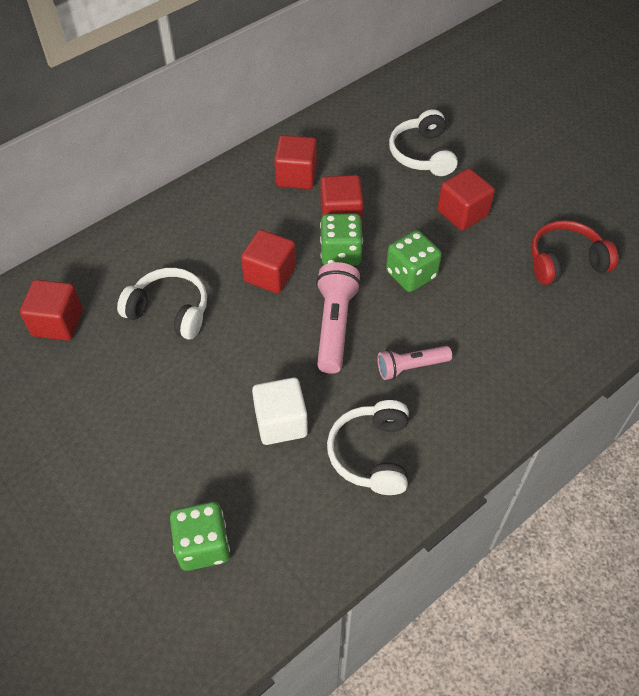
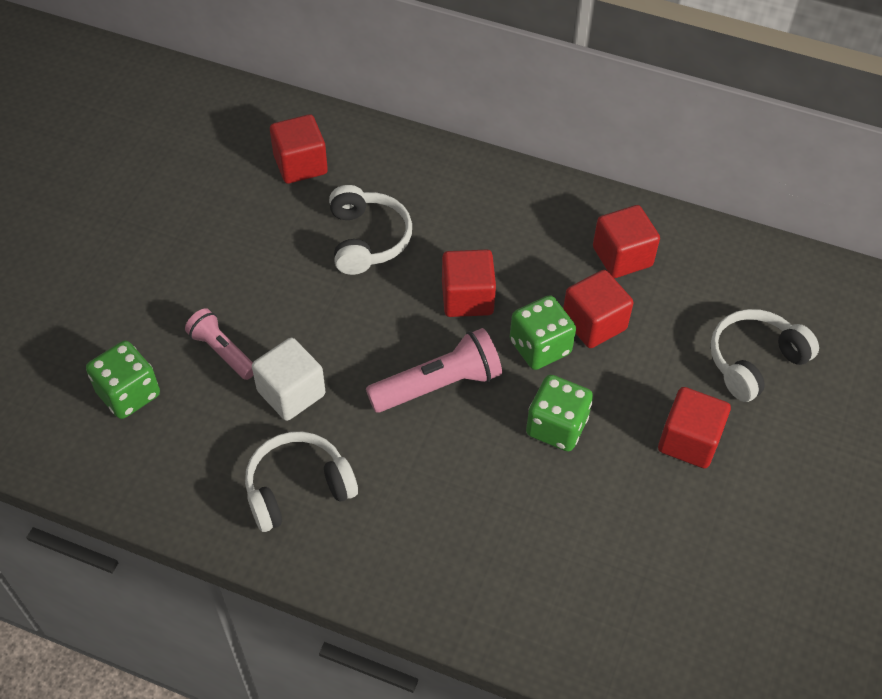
camera: 60 degrees right, 0 degrees up
pink flashlight [377,346,452,380] -> pink flashlight moved to [185,308,254,380]
red headphones [531,220,618,285] -> none

